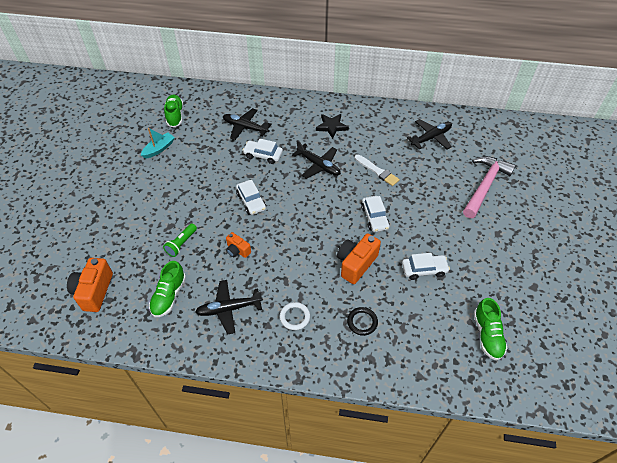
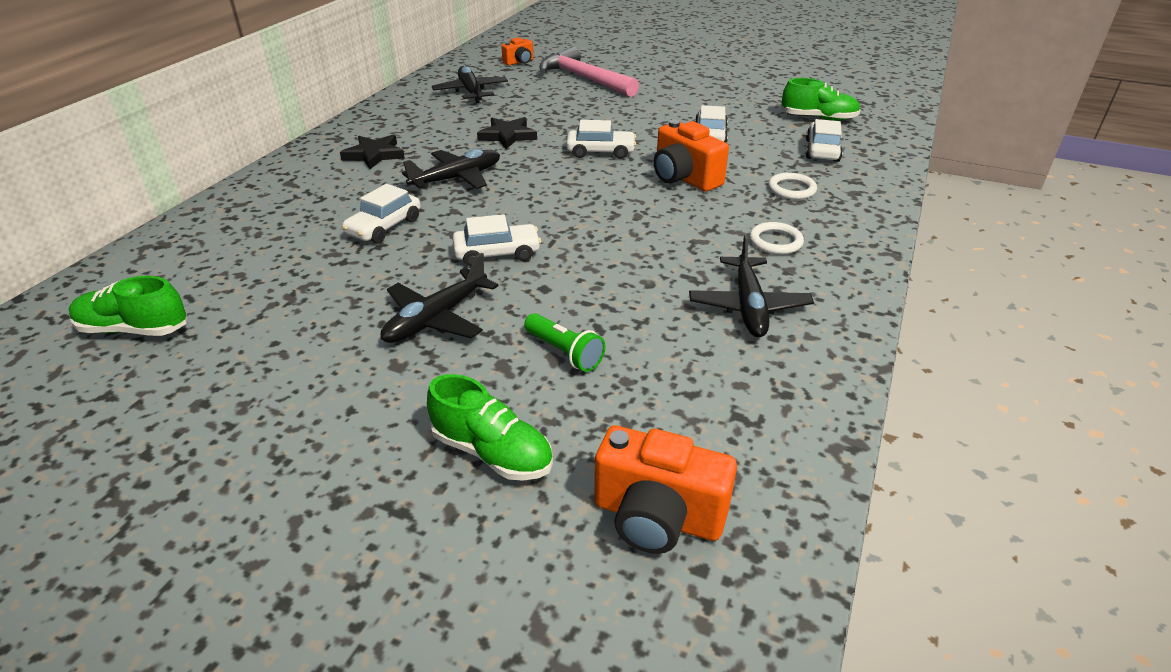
camera: 75 degrees left, 15 degrees down
turquoise boat [141,128,175,159] -> none
green shoe [149,261,186,317] -> green shoe moved to [427,374,553,481]
black plane [223,108,272,140] -> black plane moved to [381,253,499,343]
orange camera [226,232,251,258] -> orange camera moved to [501,37,533,65]
black ring [347,307,378,336] -> white ring [768,172,817,200]
white brush [355,154,400,186] -> black star [477,117,537,150]
none -> white car [806,119,843,162]

